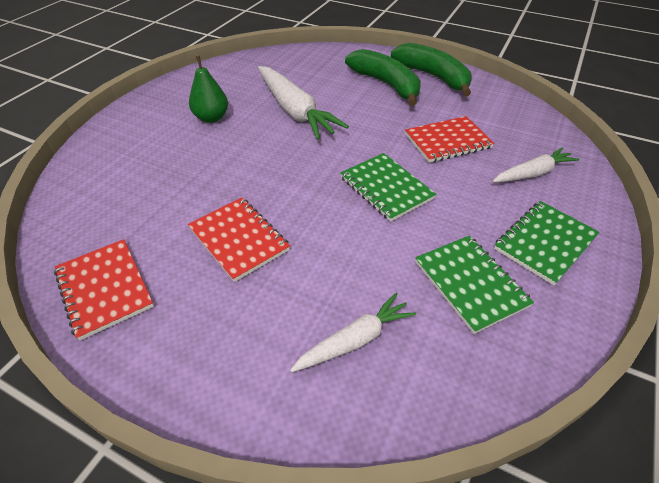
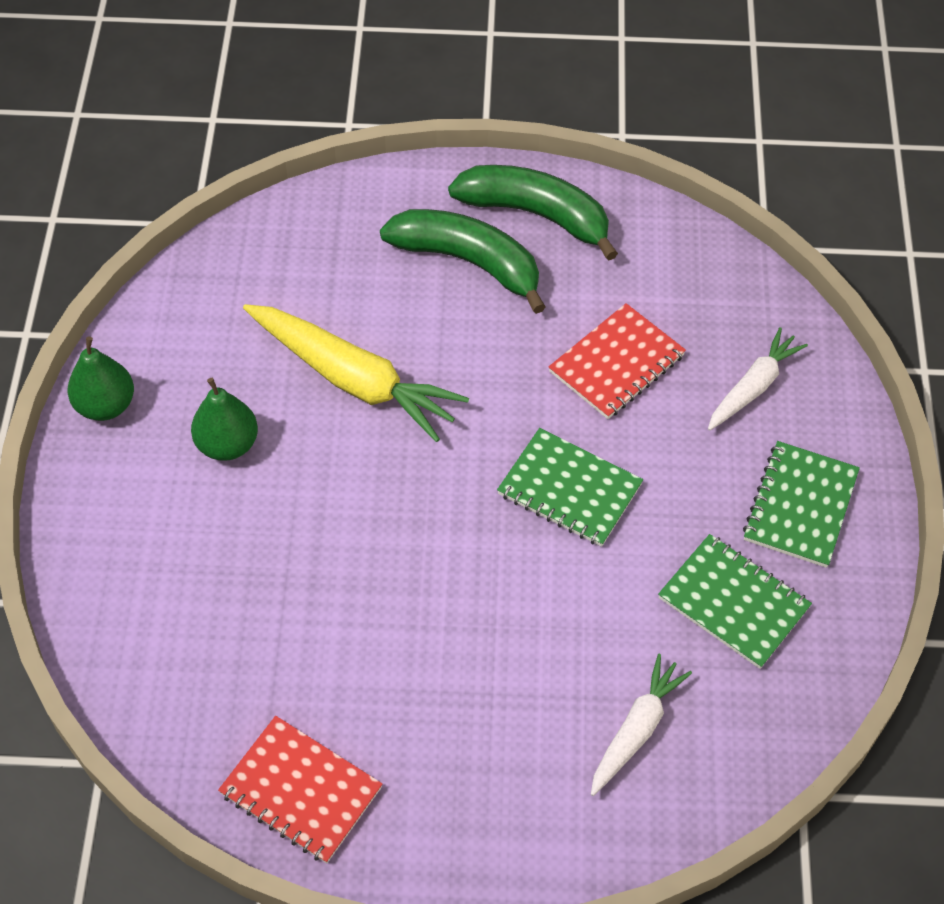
camera: 25 degrees left, 10 degrees up
red notebook [188,198,290,282] -> none
white carrot [258,66,349,140] -> yellow carrot [243,304,469,442]
none -> green pear [68,337,134,421]

